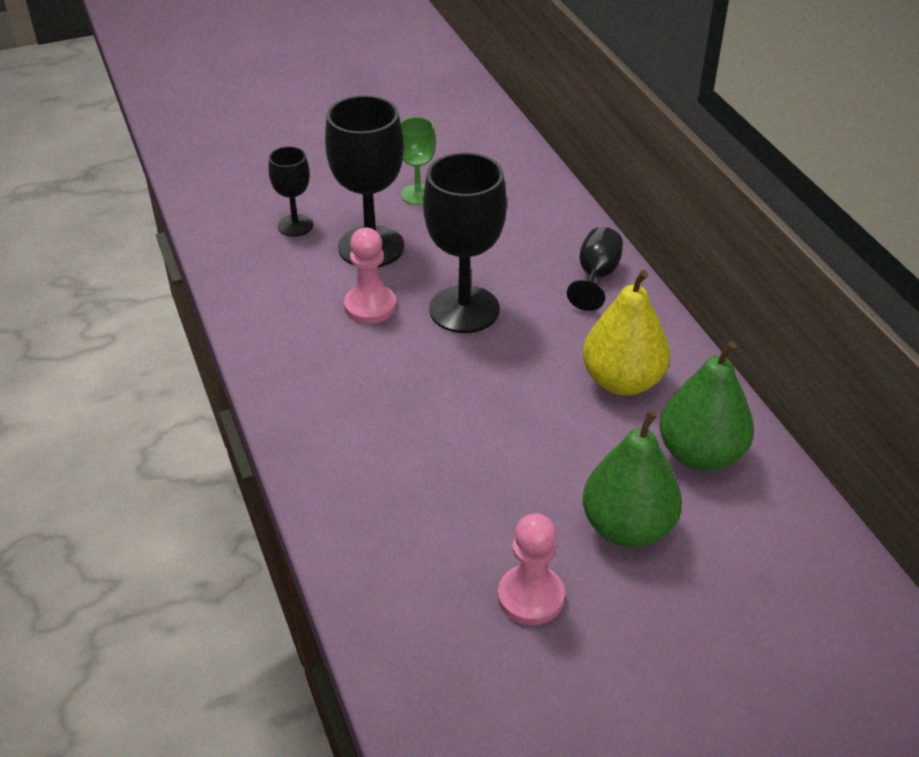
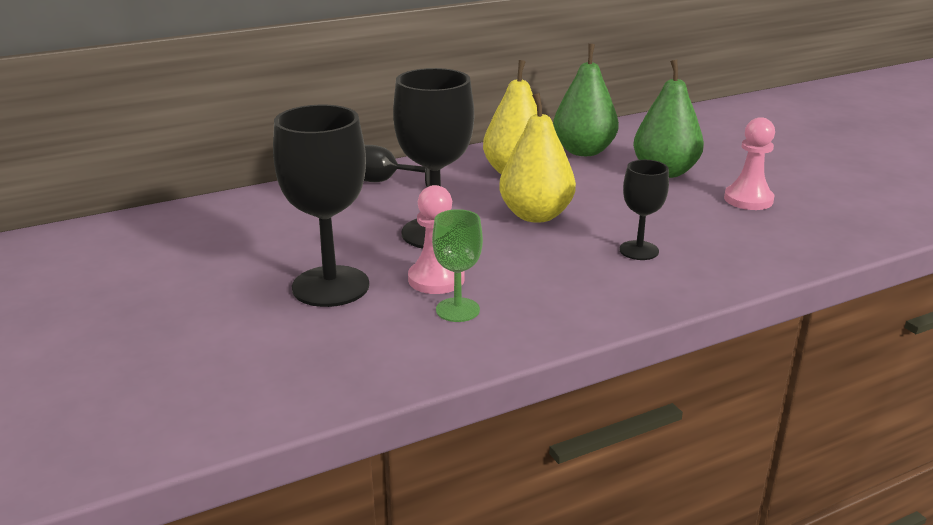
camera: 95 degrees left, 15 degrees down
black goblet [269,146,313,237] -> black goblet moved to [619,160,669,260]
green goblet [401,117,436,205] -> green goblet moved to [432,209,483,322]
none -> yellow pear [499,93,576,223]

